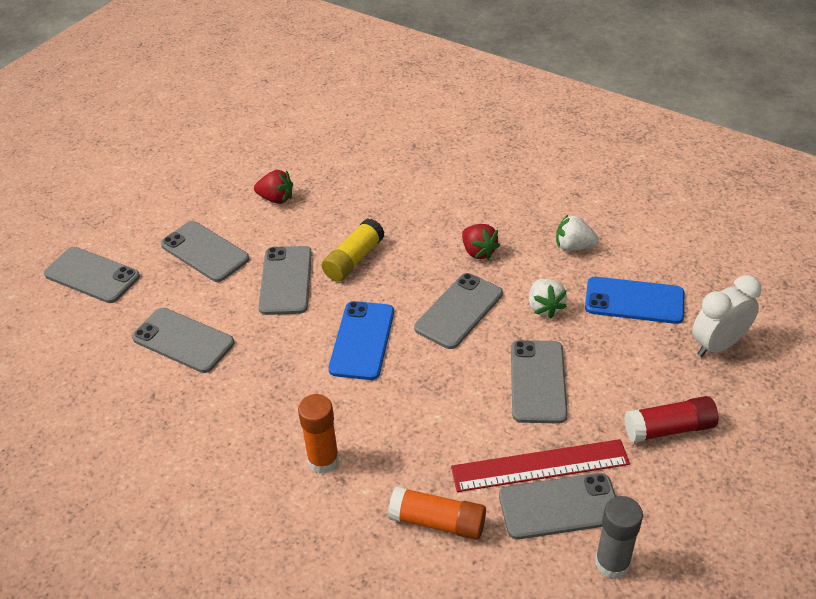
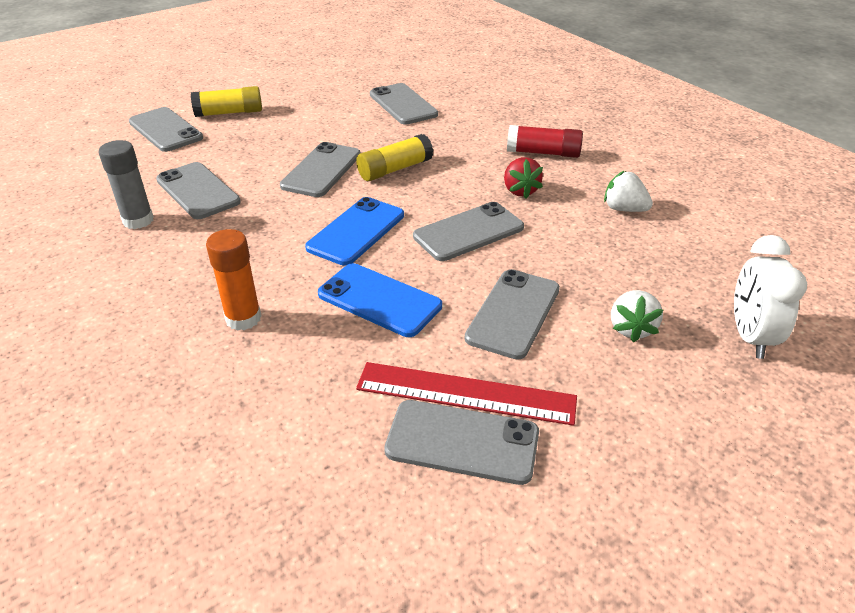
camera: 20 degrees right, 5 degrees down
grey phone [161,221,250,282] -> grey phone moved to [370,83,438,124]
red strawberry [254,170,293,204] -> none
orange glue stick [388,486,486,540] -> none
white strawberry [529,279,567,318] -> white strawberry moved to [611,290,663,342]
blue phone [585,277,684,324] -> blue phone moved to [318,263,442,337]
grey glue stick [595,496,643,579] -> grey glue stick moved to [99,140,154,229]
red glue stick [624,396,719,443] -> red glue stick moved to [507,125,583,158]
white clock [692,275,761,357] -> white clock turned 75 degrees counterclockwise [734,235,807,359]
none -> yellow glue stick [191,86,262,117]

